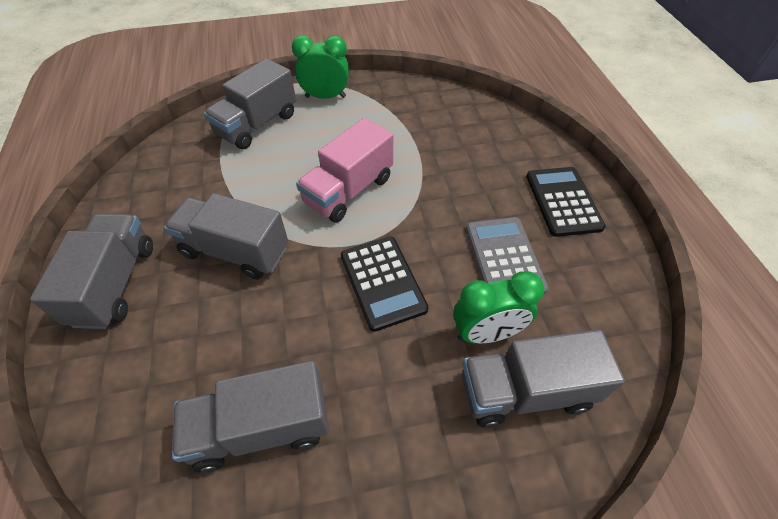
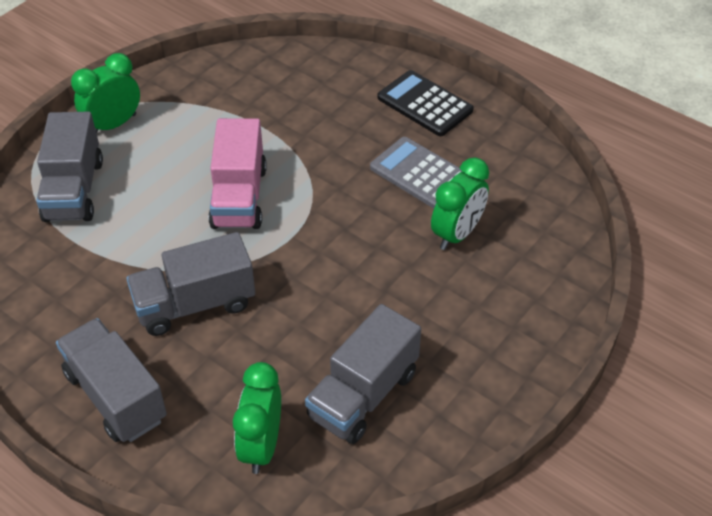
camera: 40 degrees left, 5 degrees down
black calculator [341,237,429,332] -> none
grey truck [462,329,625,428] -> none
none -> green clock [233,362,281,474]

